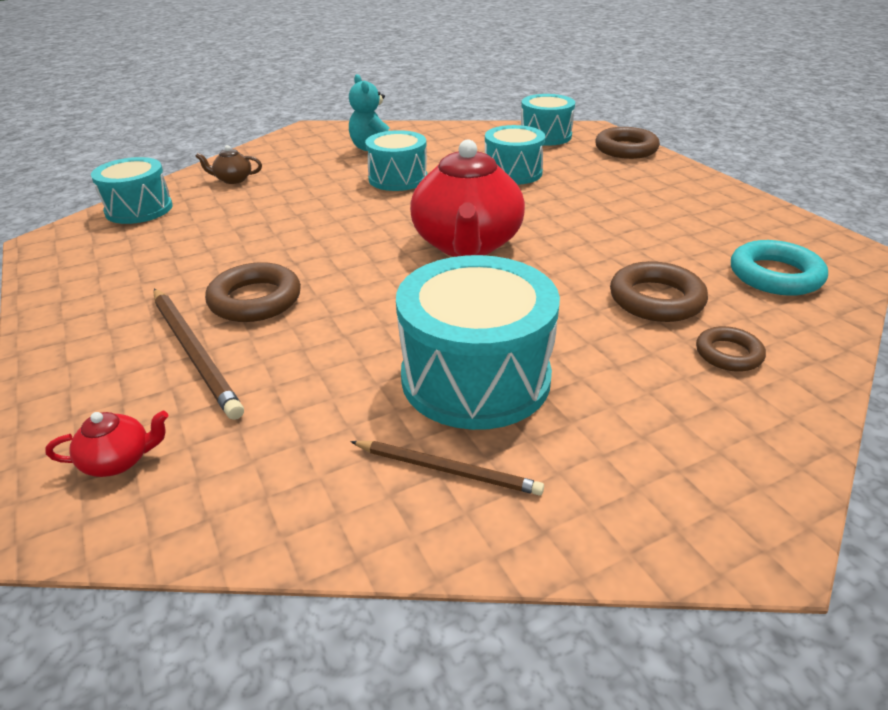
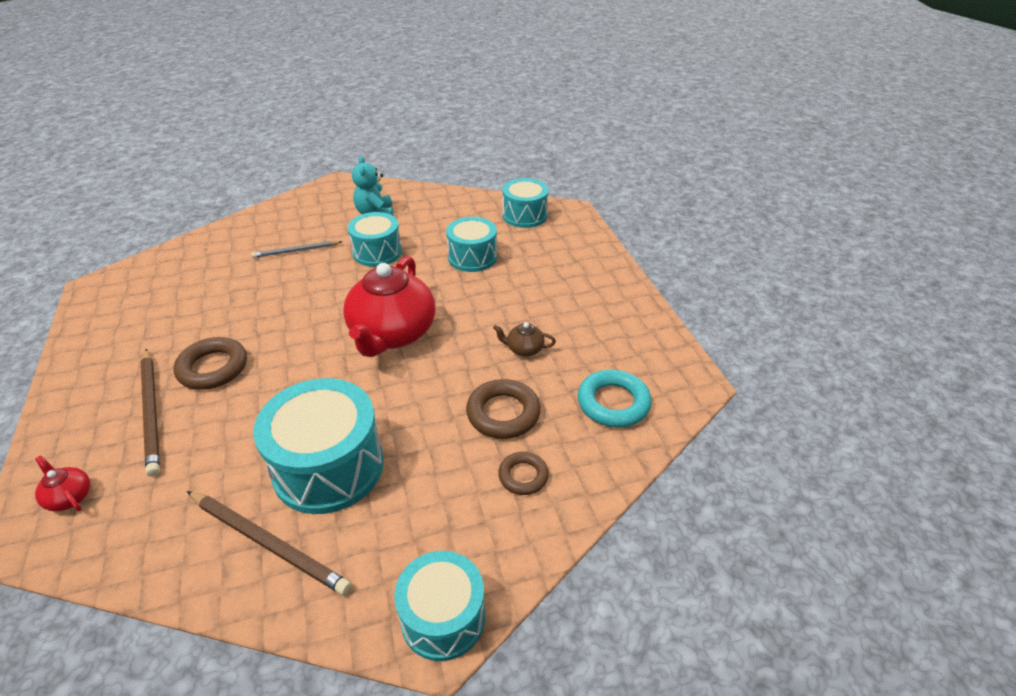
camera: 10 degrees right, 5 degrees up
red teapot [45,410,168,477] -> red teapot turned 135 degrees counterclockwise [35,456,90,511]
turquoise drum [91,157,172,224] -> turquoise drum moved to [394,551,485,661]
brown teapot [195,145,262,184] -> brown teapot moved to [493,322,556,356]
brown pencil [350,441,544,495] -> brown pencil [187,491,351,595], size x1.56
brown ring [595,127,660,159] -> none
none -> grey pencil [251,241,342,258]

